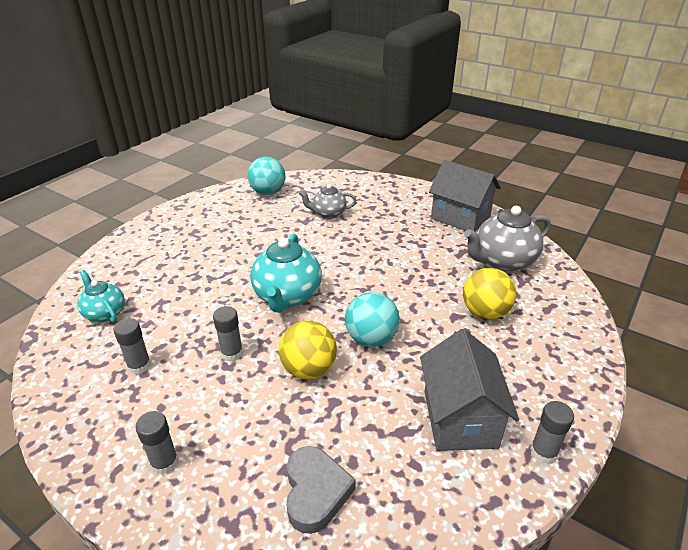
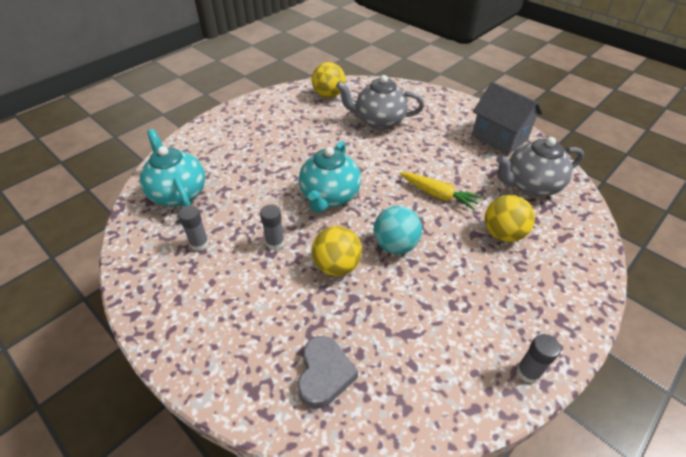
camera: 10 degrees right, 10 degrees up
turquoise teapot [77,270,125,323] -> turquoise teapot [140,129,205,207], size x1.67
grey glue stick [135,411,178,475] -> none
turquoise ball [247,157,286,195] -> yellow ball [312,62,346,98]
grey teapot [299,184,357,219] -> grey teapot [336,75,424,130], size x1.67
grey house [420,329,519,451] -> none
none -> yellow carrot [400,172,482,211]

